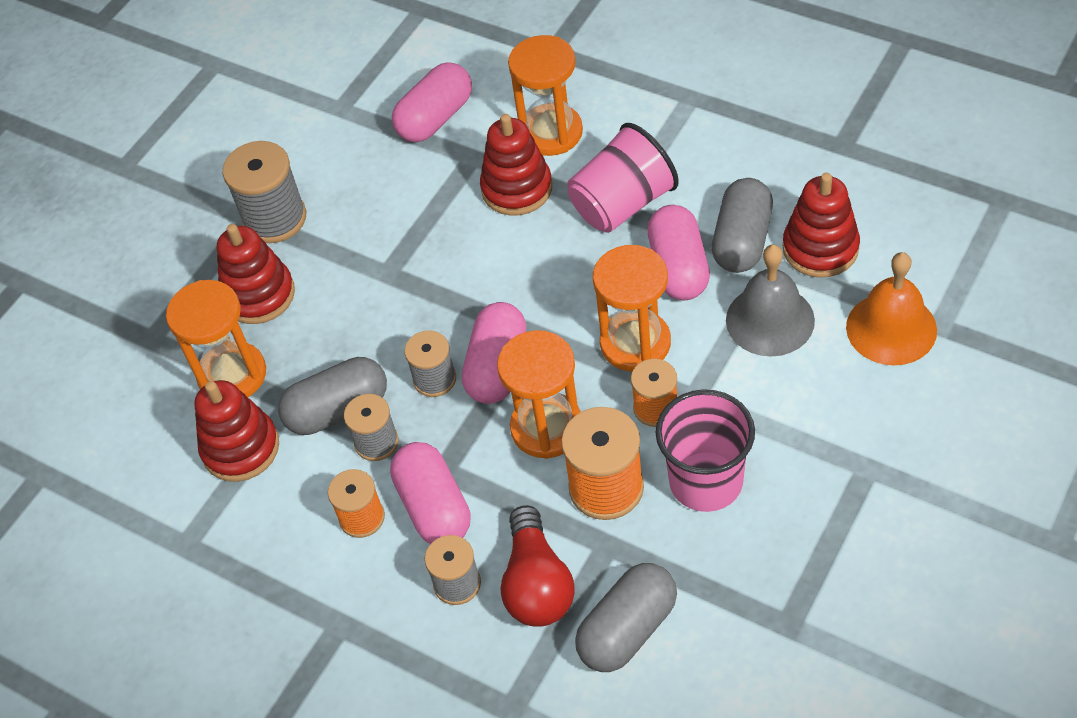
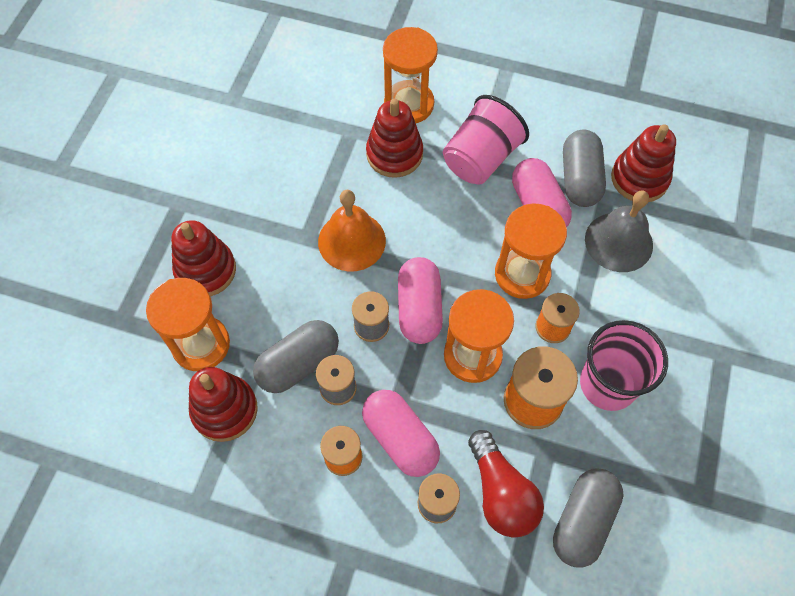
camera: 20 degrees left, 10 degrees up
grey spool [222,141,306,243] -> none
pink capsule [392,62,472,142] -> none
orange bell [846,252,937,366] -> orange bell moved to [318,190,386,271]

